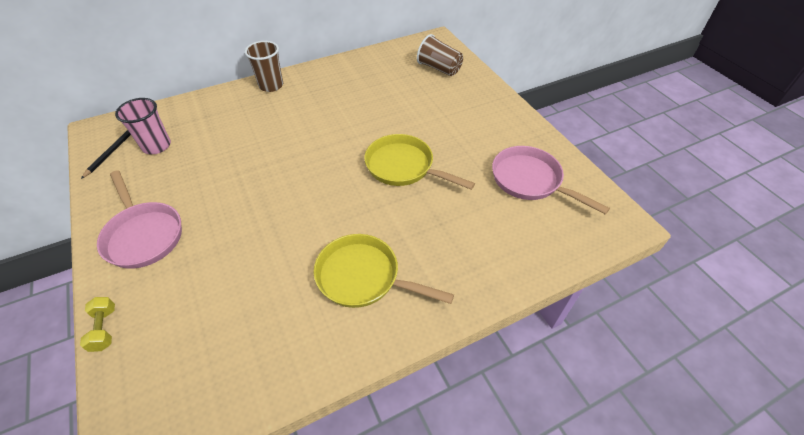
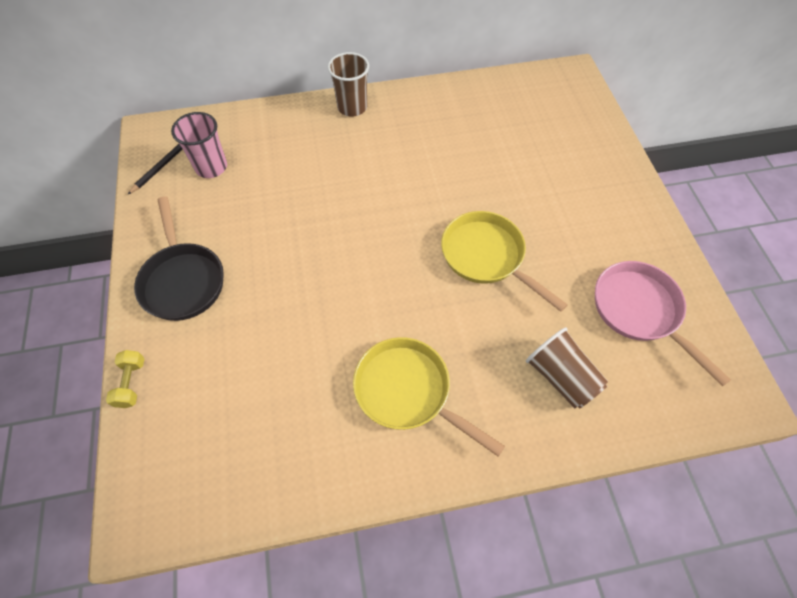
camera: 15 degrees right, 10 degrees up
pink pan [97,170,182,269] -> black pan [134,196,224,321]
brown cup [417,34,463,76] -> brown cup moved to [526,327,608,409]

